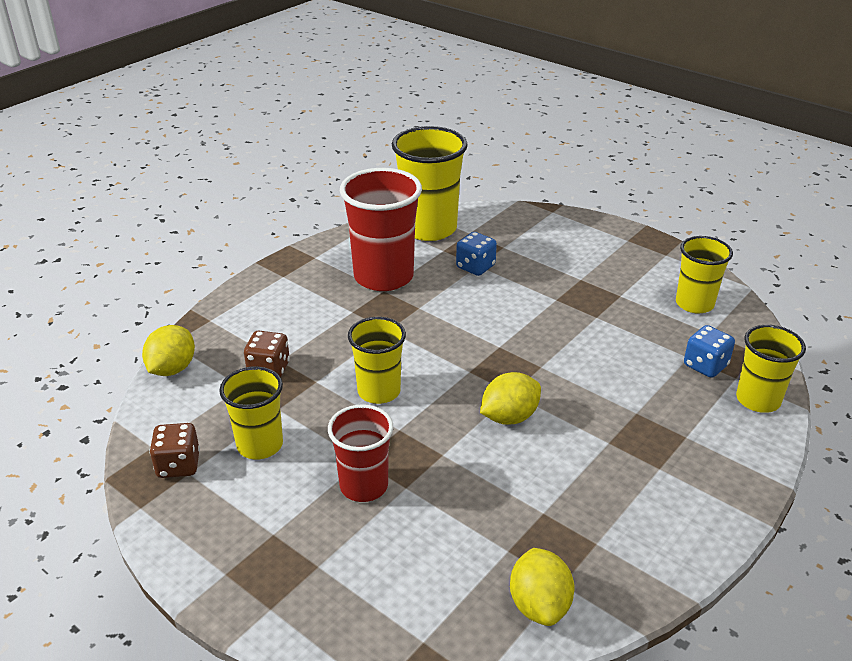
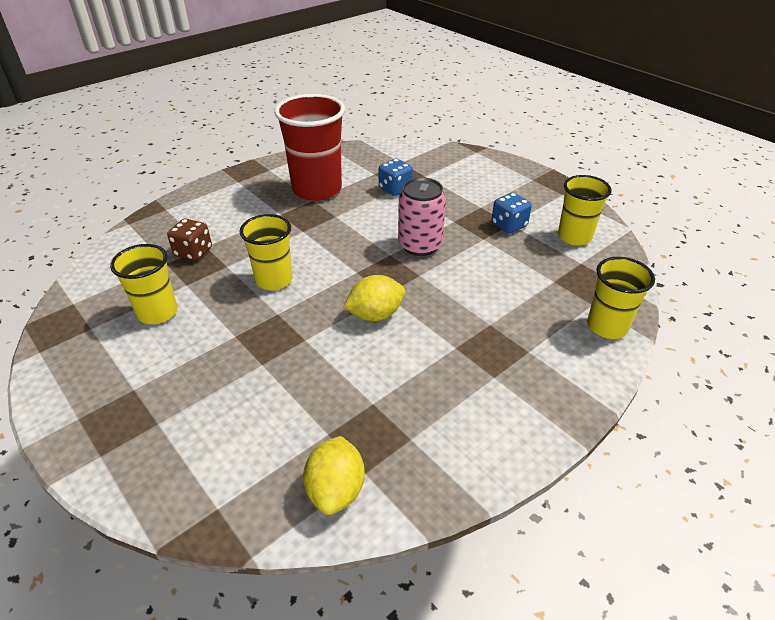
camera: 10 degrees right, 5 degrees up
yellow lemon [142,325,195,376] -> none
brown dice [149,423,200,478] -> none
red cup [328,404,393,502] -> none
yellow cup [392,126,468,241] -> none
blue dice [684,325,735,378] -> blue dice moved to [492,193,532,233]
none -> pink can [398,177,446,256]

